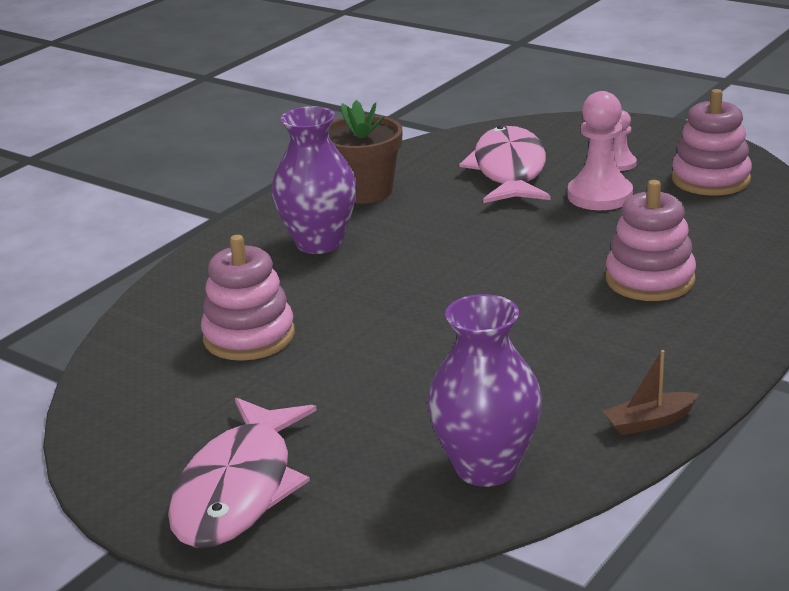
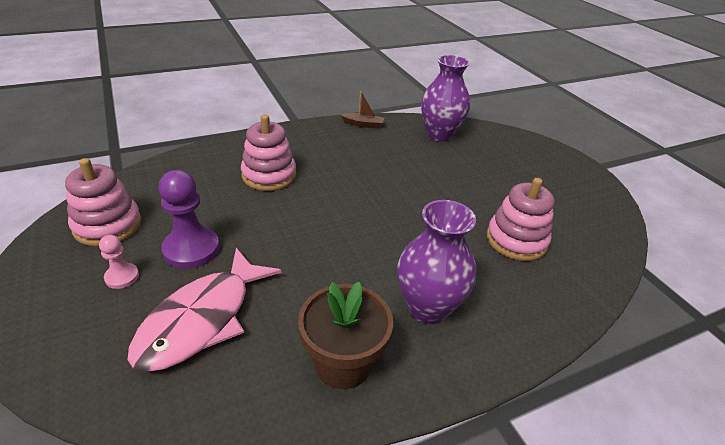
camera: 155 degrees left, 10 degrees up
pink fish [168,397,317,548] -> none
pink pawn [568,91,633,210] -> purple pawn [159,170,220,269]

